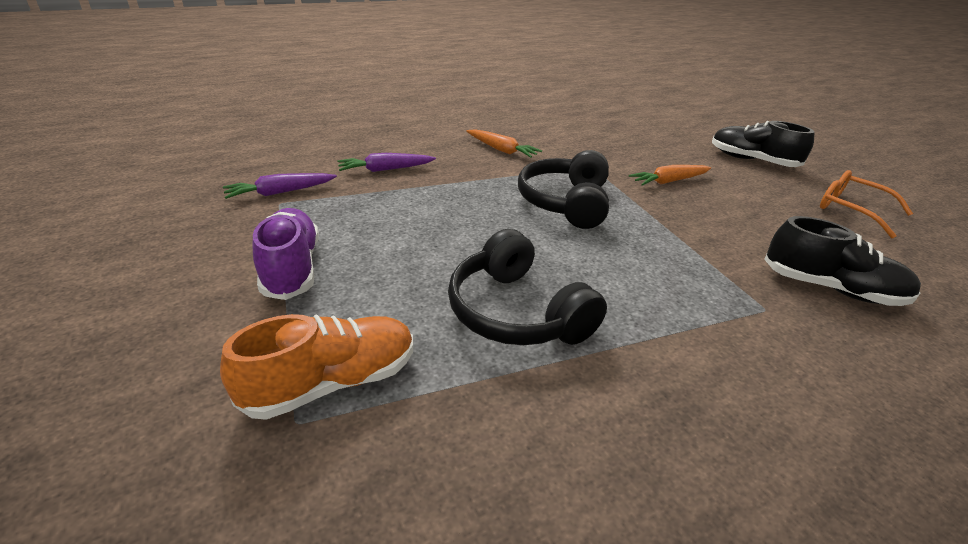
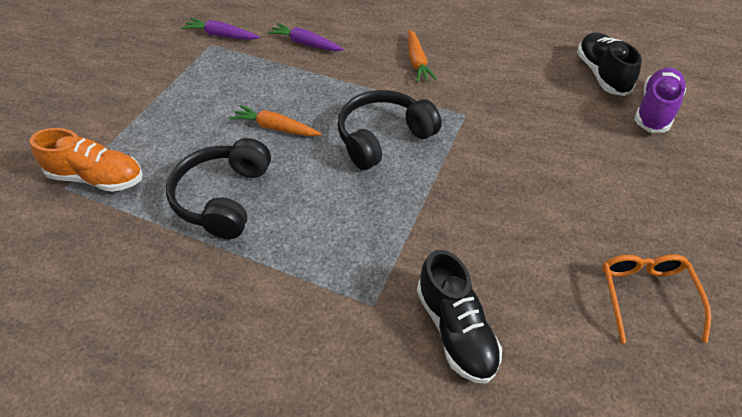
camera: 45 degrees right, 15 degrees up
purple shoe [253,208,319,300] -> purple shoe moved to [634,67,686,133]
orange carrot [629,165,711,186] -> orange carrot moved to [230,105,322,136]
black shoe [712,121,815,167] -> black shoe moved to [577,32,642,96]

